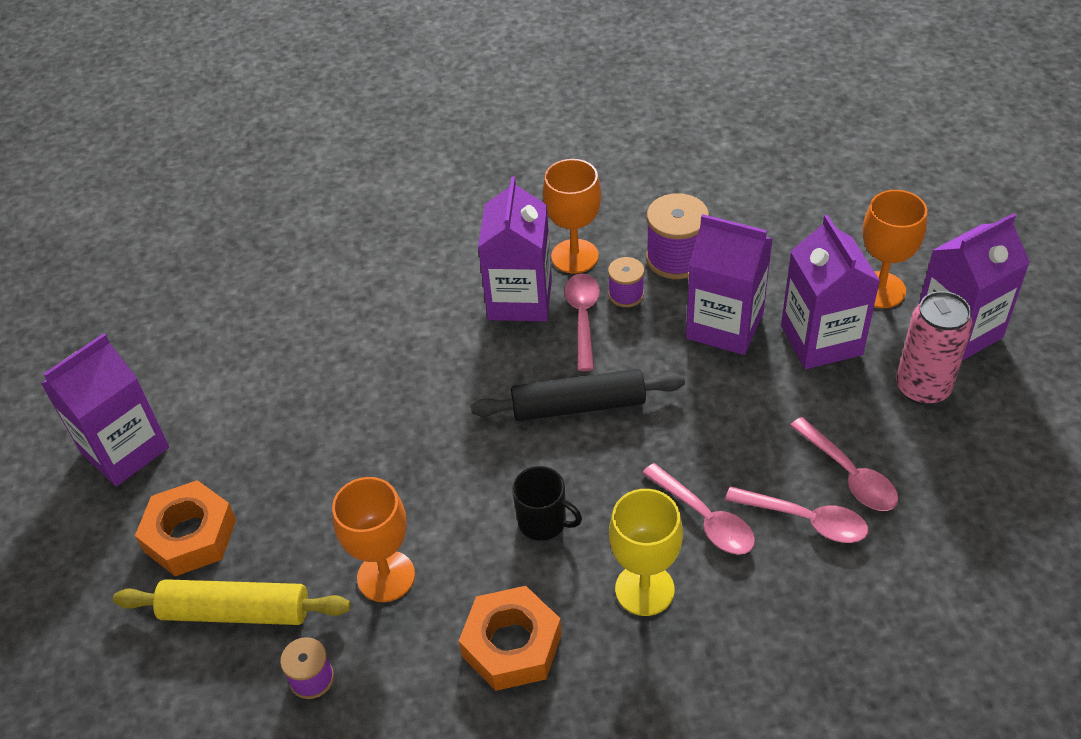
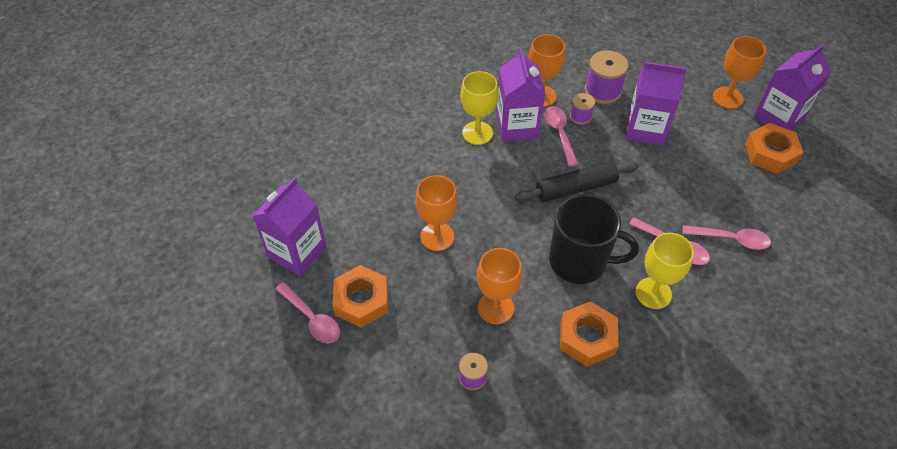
camera: 15 degrees left, 5 degrees up
yellow rolling pin [113,579,351,625] -> none
black mug [512,466,582,541] -> black mug [549,194,639,284], size x1.93
purple carton [781,215,880,369] -> none
pink spoon [790,417,898,511] -> pink spoon moved to [275,282,340,343]
pink can [896,291,973,405] -> orange nut [745,123,804,174]
none -> orange goblet [415,175,458,251]
none -> yellow goblet [460,71,499,145]

